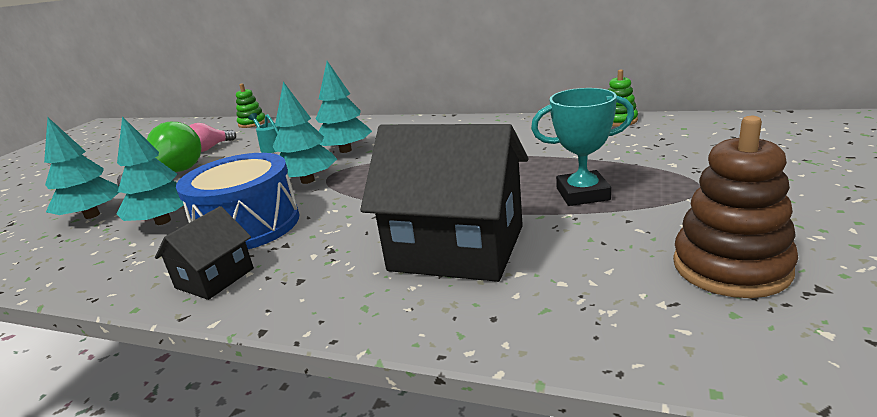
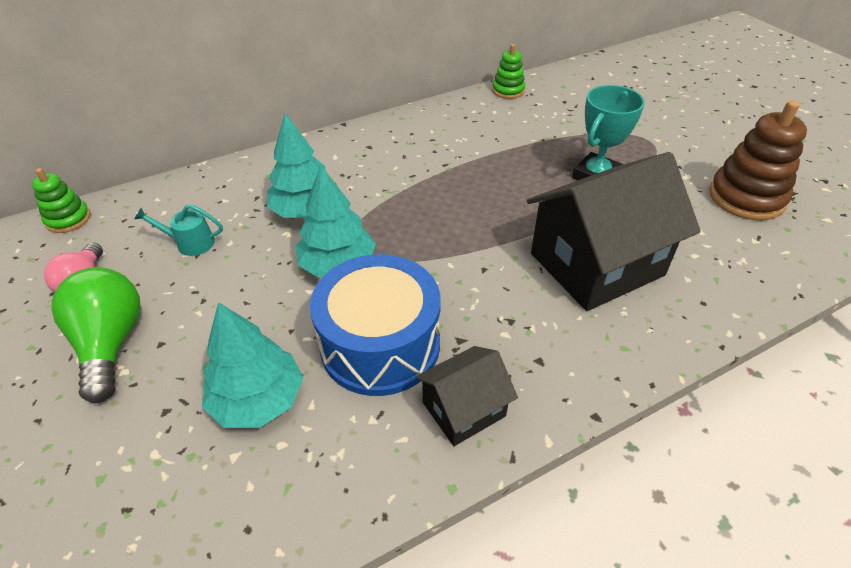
camera: 50 degrees left, 20 degrees up
turquoise tree [44,117,119,219] -> none
black house [155,206,254,300] -> black house turned 75 degrees clockwise [415,346,518,446]

